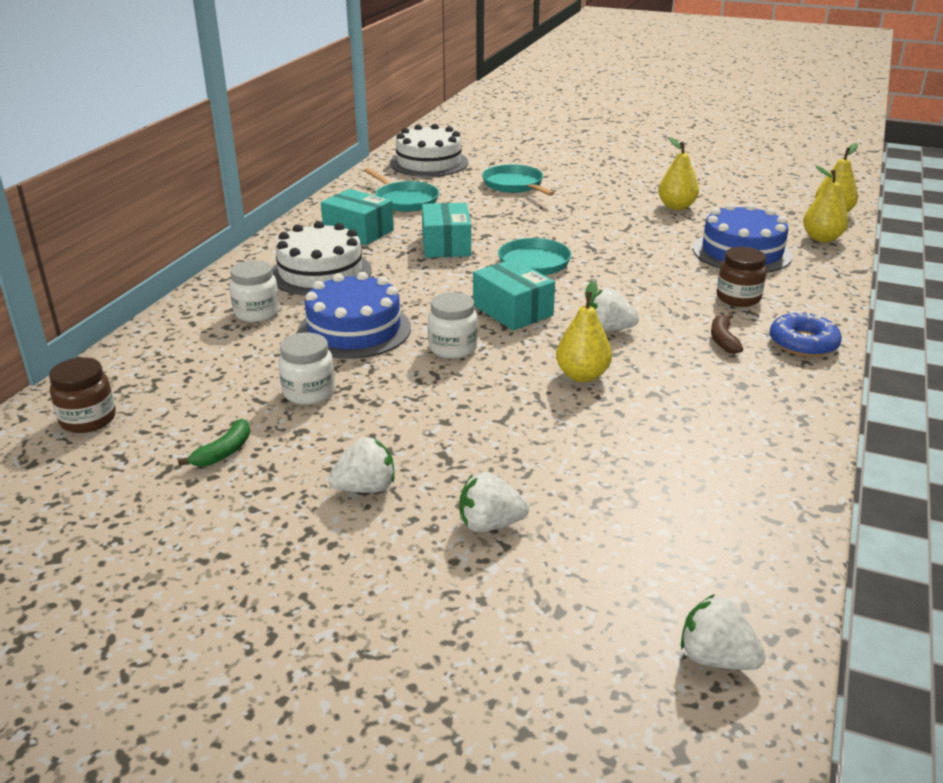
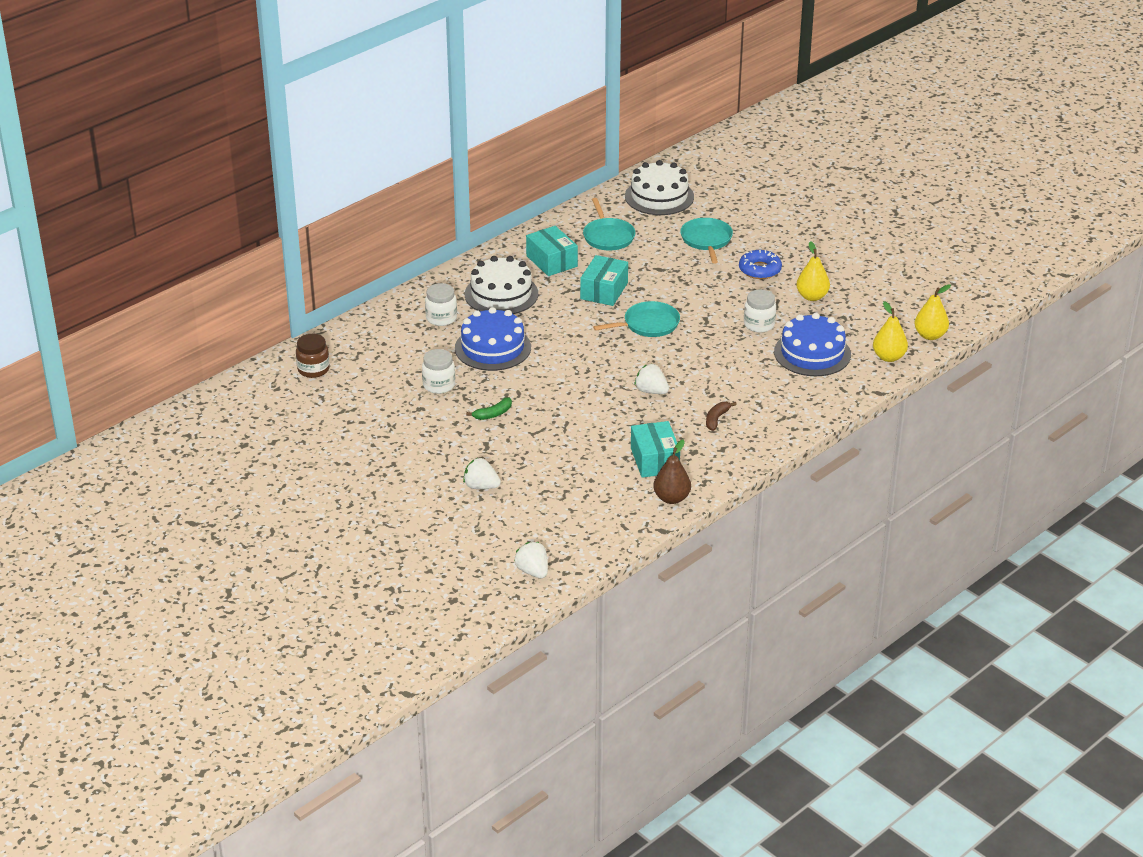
camera: 25 degrees right, 5 degrees up
green banana [178,419,250,467] -> green banana moved to [466,397,512,420]
white strawberry [328,437,395,493] -> none
white jar [428,292,478,359] -> white jar moved to [744,290,776,333]
turquoise box [473,259,555,330] -> turquoise box moved to [631,421,680,478]
yellow pear [556,281,612,382] -> none
brown jar [716,247,767,307] -> none
blue donut [769,312,842,357] -> blue donut moved to [739,250,782,279]
none -> brown pear [653,440,691,504]

